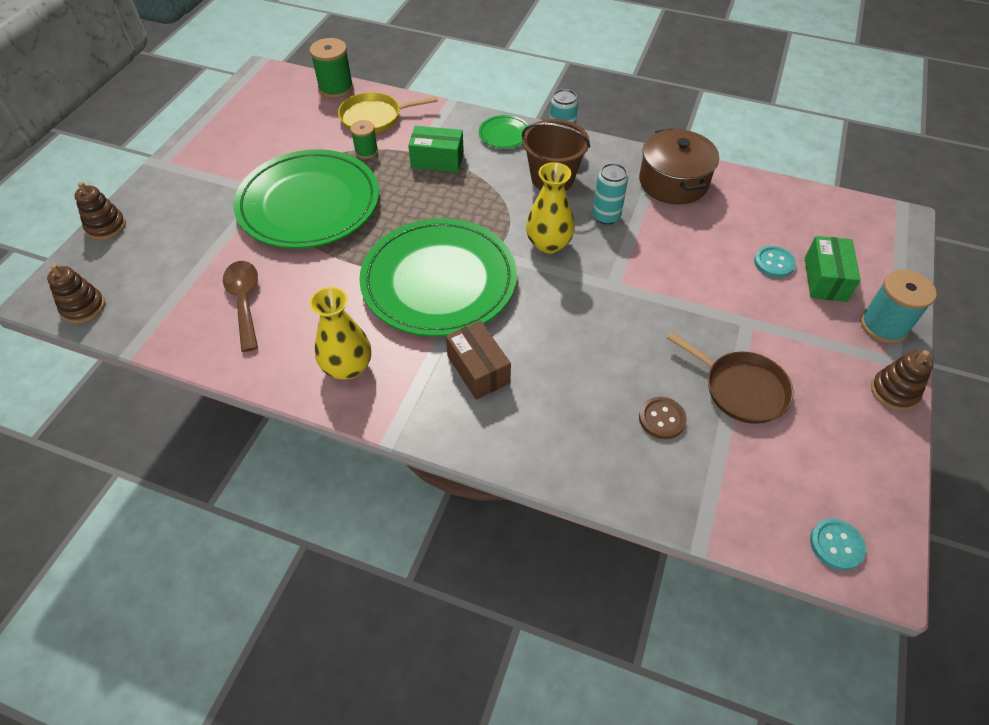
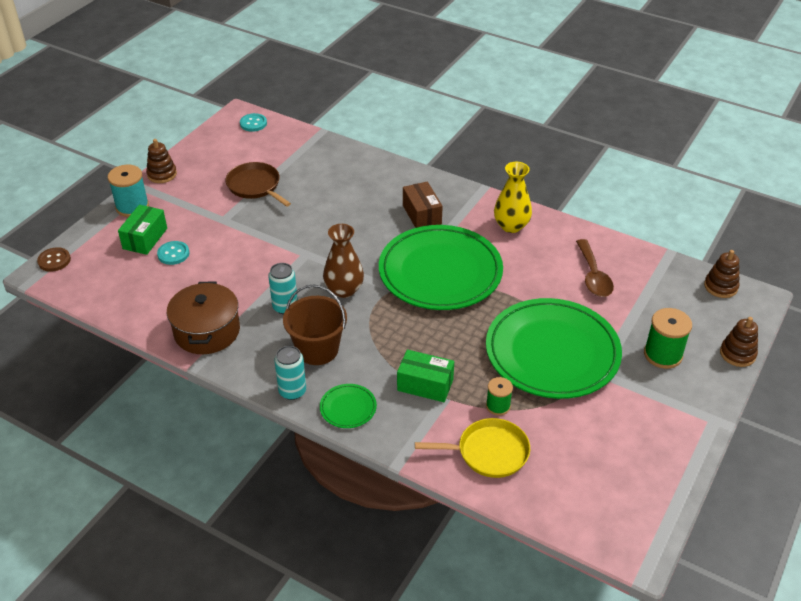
camera: 170 degrees left, 10 degrees down
green spool [310,38,354,98] -> green spool moved to [644,308,692,369]
yellow vase [526,162,575,254] -> brown vase [323,224,364,298]
brown button [639,397,686,439] -> brown button moved to [37,247,71,272]

